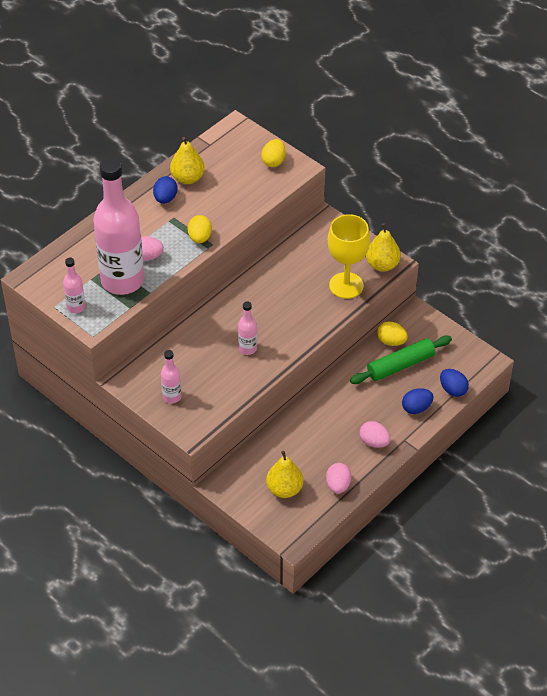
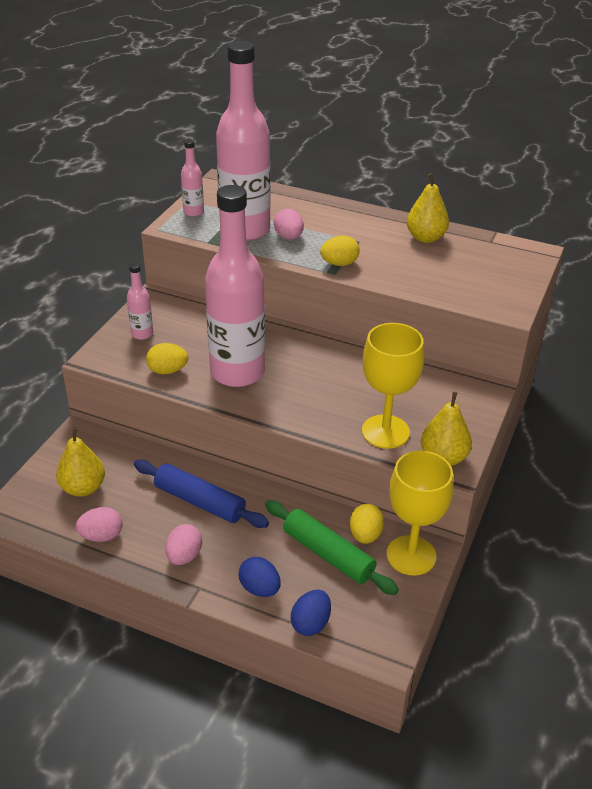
camera: 70 degrees right, 10 degrees down
blue egg [153,176,177,204] -> none
pink bottle [238,301,257,355] -> pink bottle [205,185,265,387], size x2.36
yellow egg [261,139,286,167] -> yellow egg moved to [146,343,188,374]
none -> blue rolling pin [134,460,269,528]
none -> yellow goblet [387,451,454,576]

